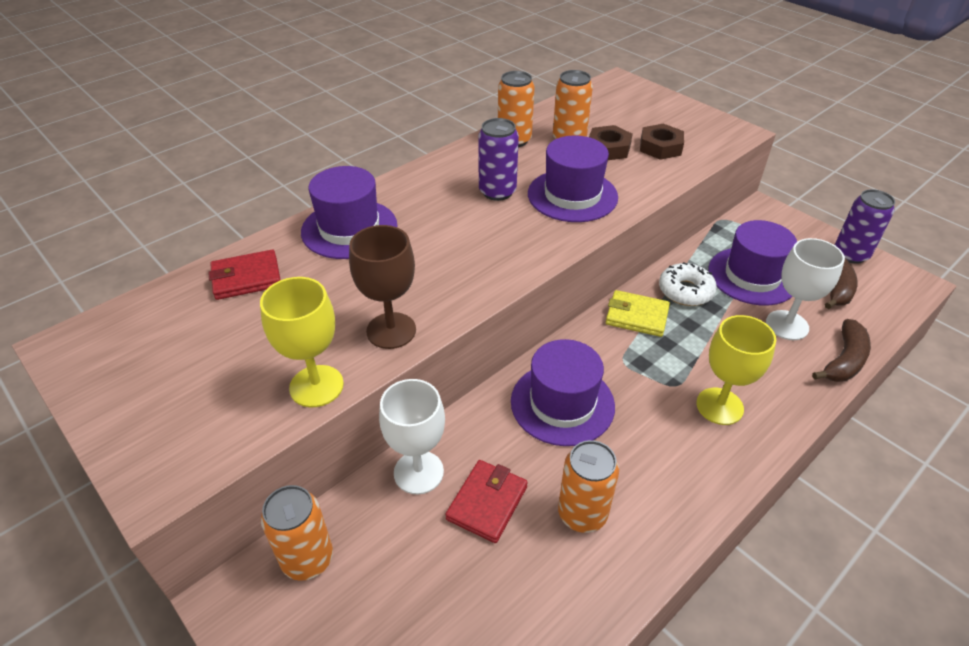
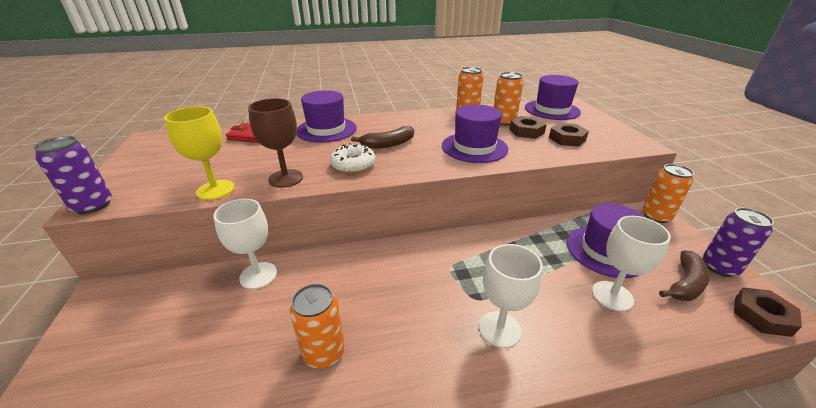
camera: 30 degrees right, 10 degrees down
orange can [261,485,333,581] -> orange can moved to [642,164,694,223]
red wallet [445,460,528,543] -> none
purple can [478,118,519,201] -> purple can moved to [34,136,112,214]
purple hat [511,339,615,446] -> purple hat moved to [525,75,581,120]
yellow wallet [606,290,670,337] -> none
white donut [659,262,717,306] -> white donut moved to [330,143,376,173]
yellow goblet [696,315,776,425] -> white goblet [479,244,543,348]
brown banana [812,319,871,382] -> brown banana moved to [351,126,414,149]
none -> brown nut [734,287,802,337]

